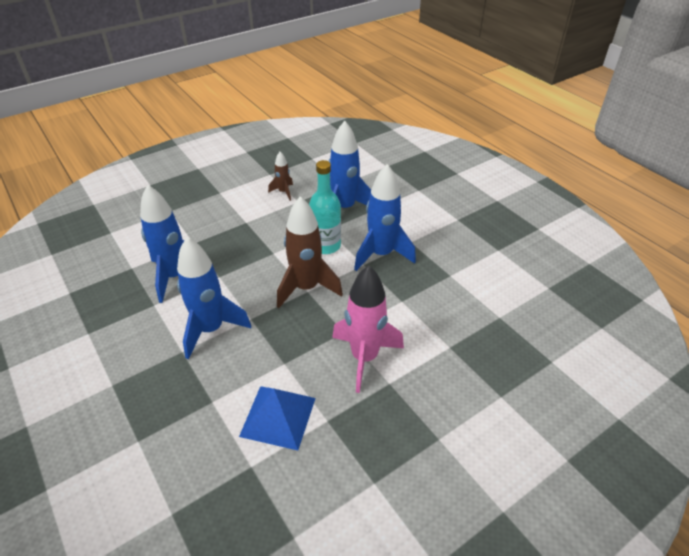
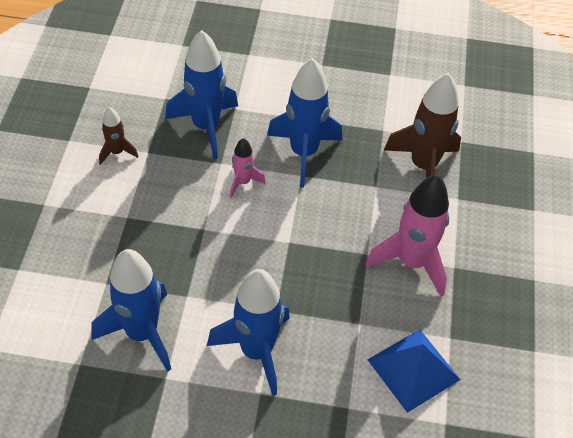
camera: 50 degrees left, 10 degrees up
brown rocket [277,196,343,308] -> brown rocket moved to [384,73,461,178]
turquoise bottle [309,160,341,254] -> pink rocket [230,138,266,198]

